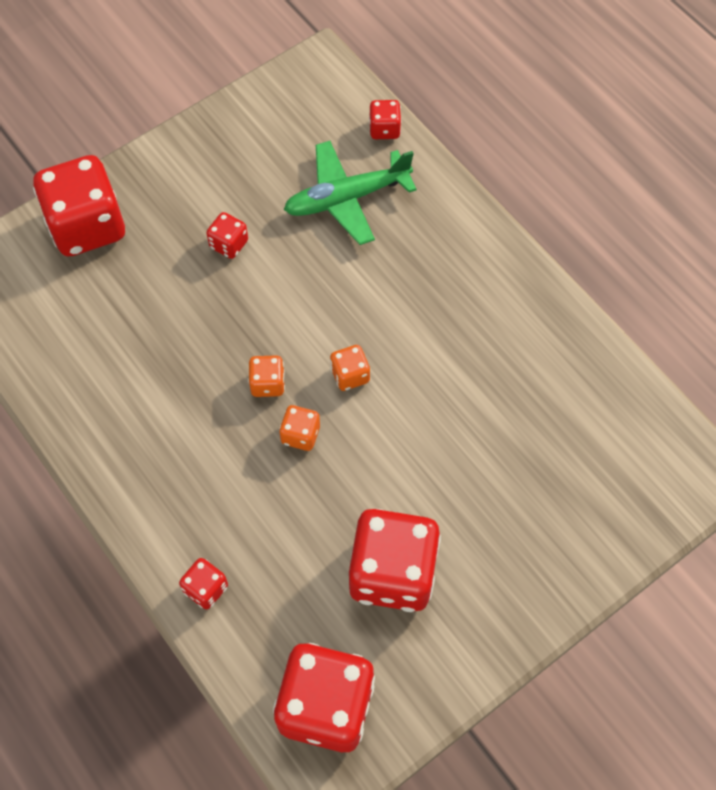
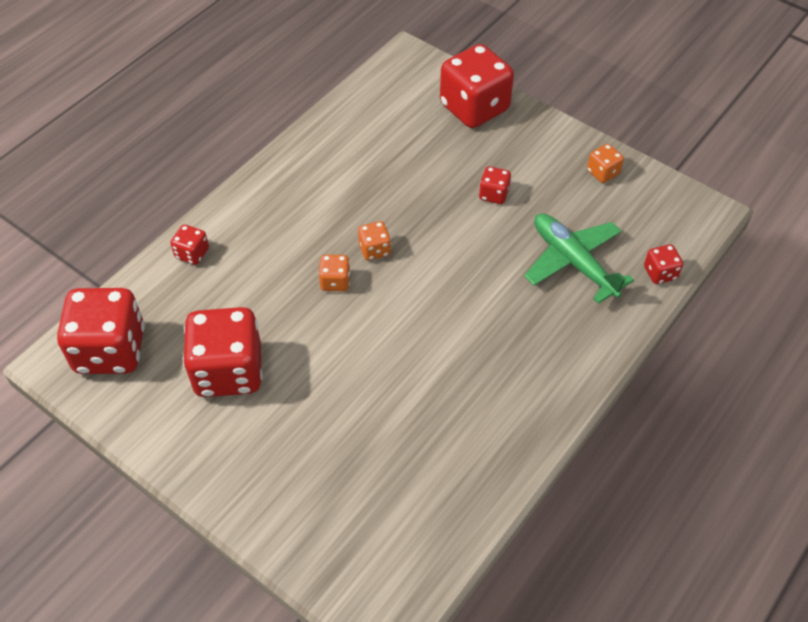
camera: 75 degrees right, 10 degrees down
orange dice [330,345,370,391] -> orange dice moved to [587,144,624,183]

